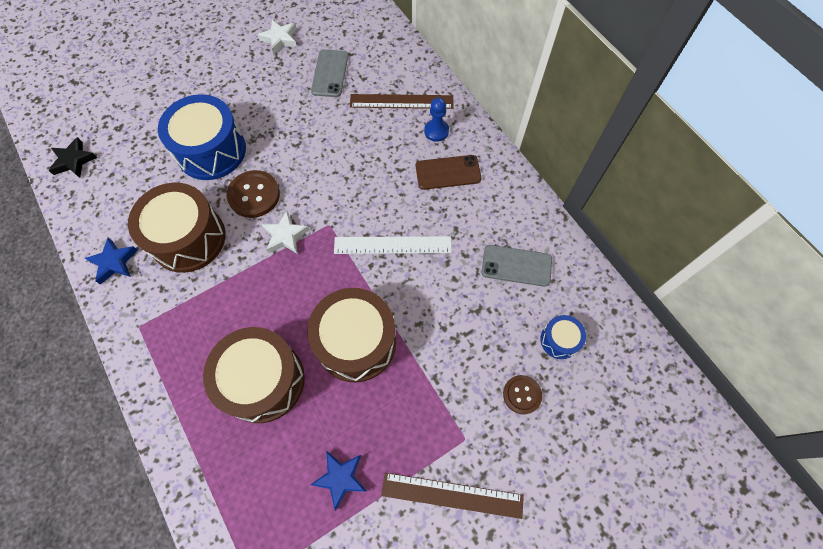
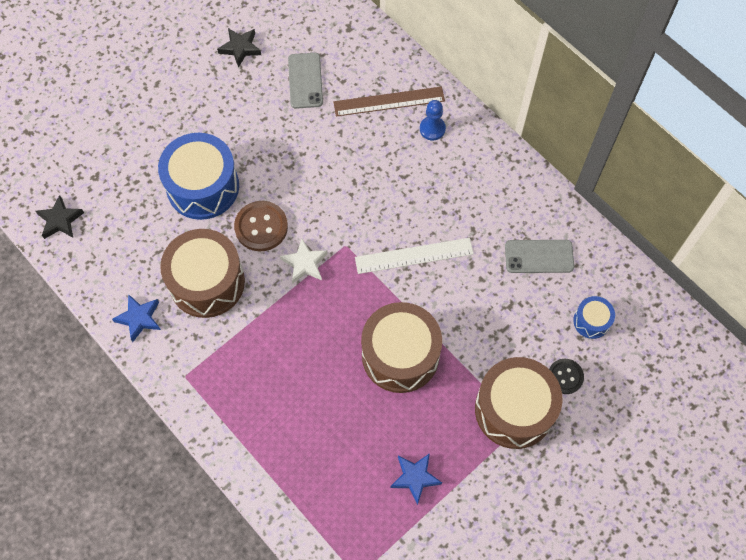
camera: 10 degrees left, 0 degrees up
brown drum [203,327,305,423] -> brown drum moved to [475,357,563,449]
white star [258,20,297,54] -> black star [217,28,261,68]
brown ruler [381,473,524,519] -> none
brown phone [416,155,482,190] -> none
brown button [503,375,542,414] -> black button [549,359,584,394]

